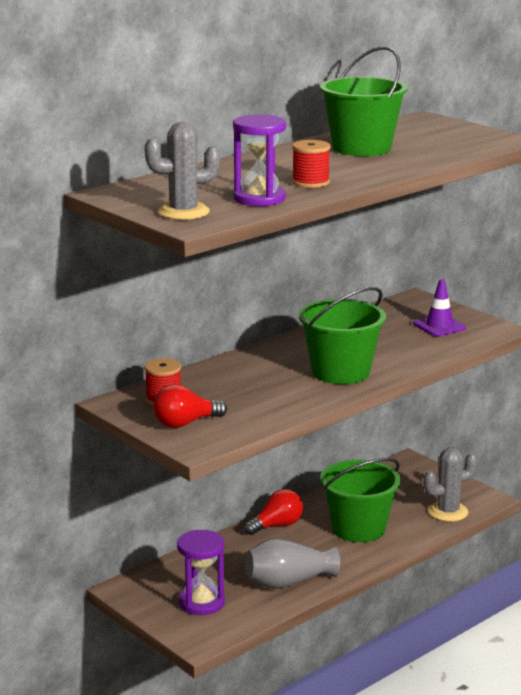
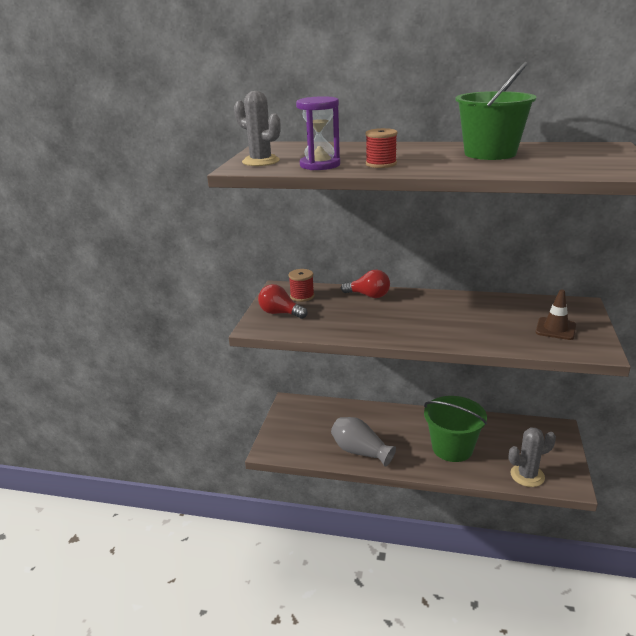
camera: 55 degrees right, 5 degrees up
purple hourglass [177,530,225,615] -> none
red light bulb [244,489,303,535] -> red light bulb moved to [341,270,390,298]
green bucket [299,287,386,384] -> none
purple traffic cone [413,279,466,336] -> brown traffic cone [536,289,576,340]
grey cactus [424,447,477,522] -> grey cactus turned 45 degrees counterclockwise [509,427,556,487]

